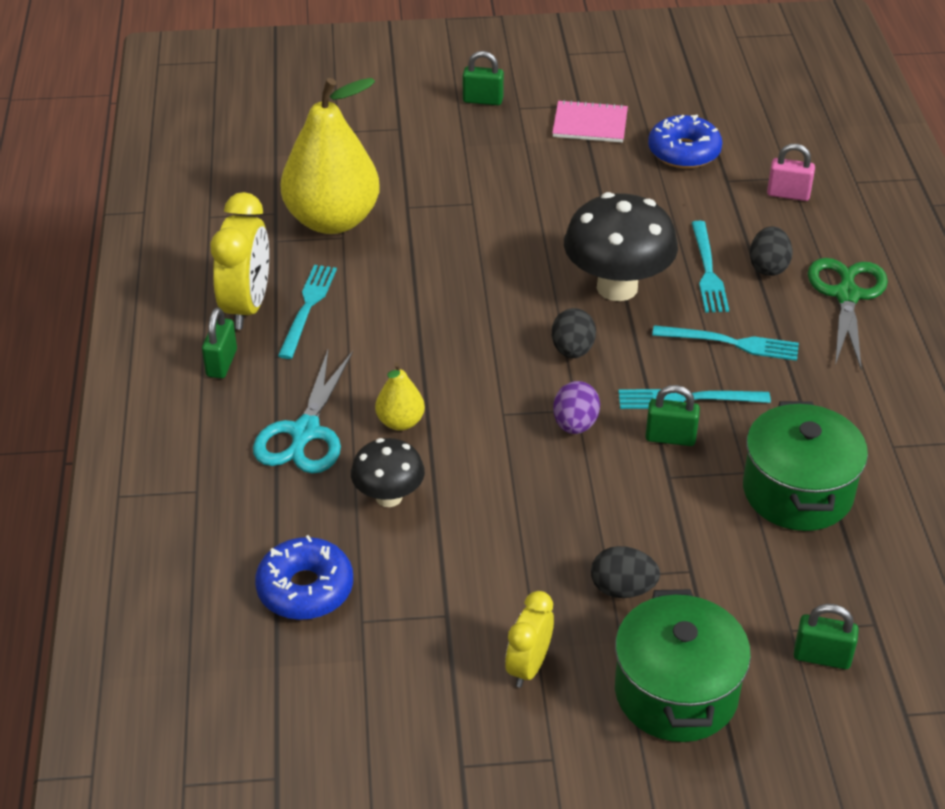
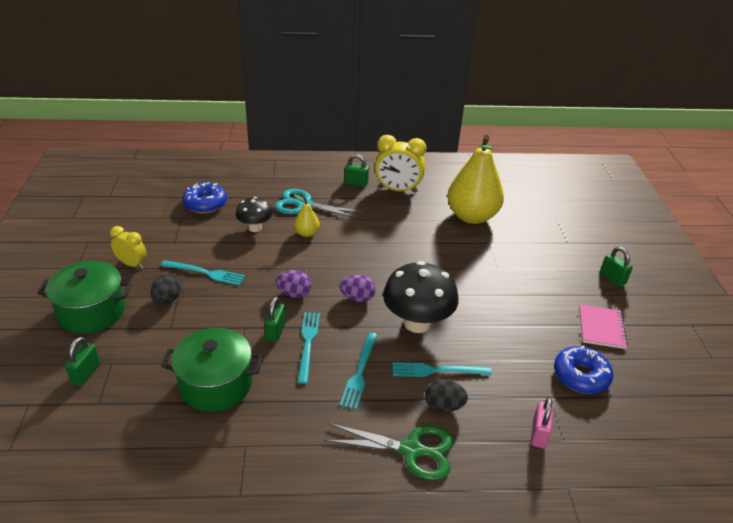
camera: 90 degrees right, 5 degrees down
turquoise fork [278,265,337,359] -> turquoise fork moved to [161,260,245,285]
green padlock [463,51,504,105] -> green padlock turned 45 degrees counterclockwise [600,247,633,287]
black egg [552,308,596,358] -> purple egg [340,275,376,302]

